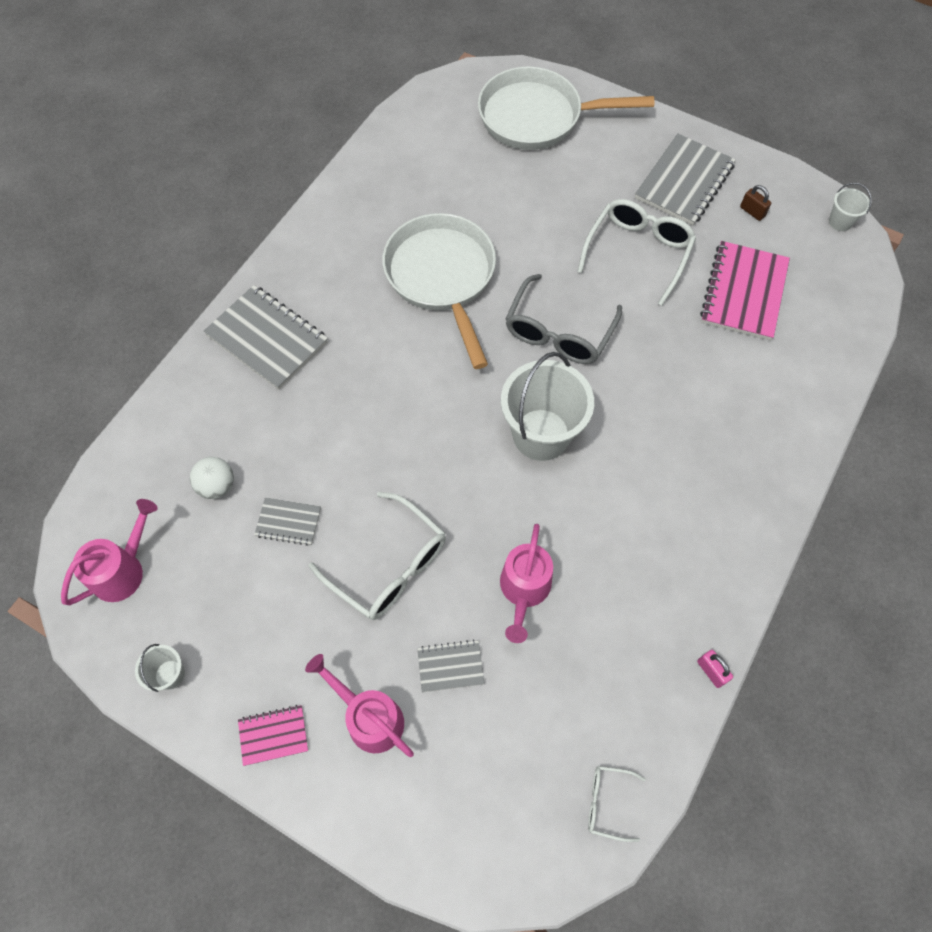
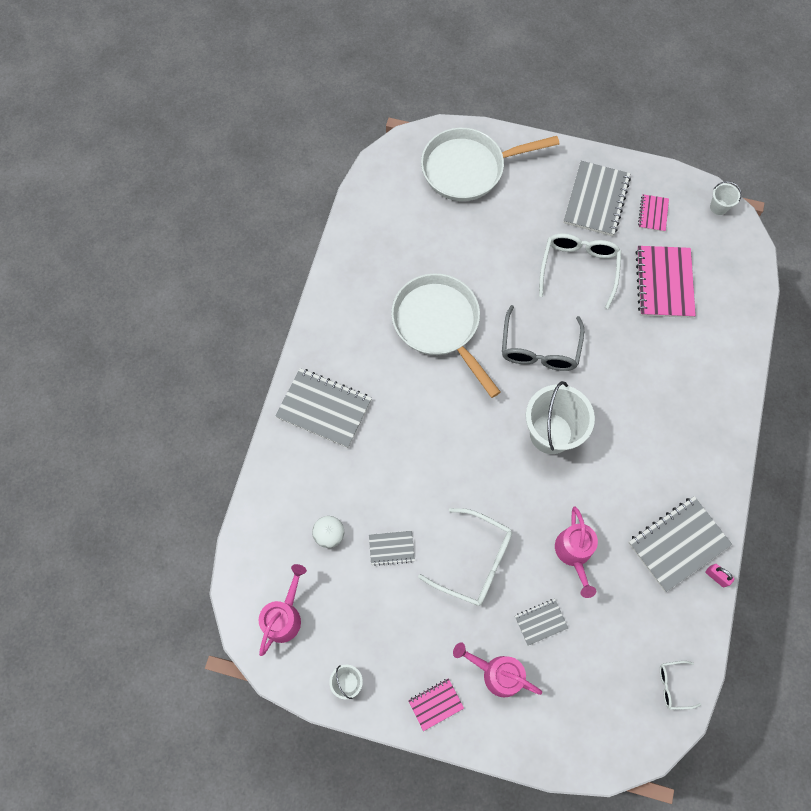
camera: 15 degrees left, 5 degrees up
brown padlock [740,185,771,221] -> pink notebook [638,194,669,232]
none -> grey notebook [629,496,732,592]

